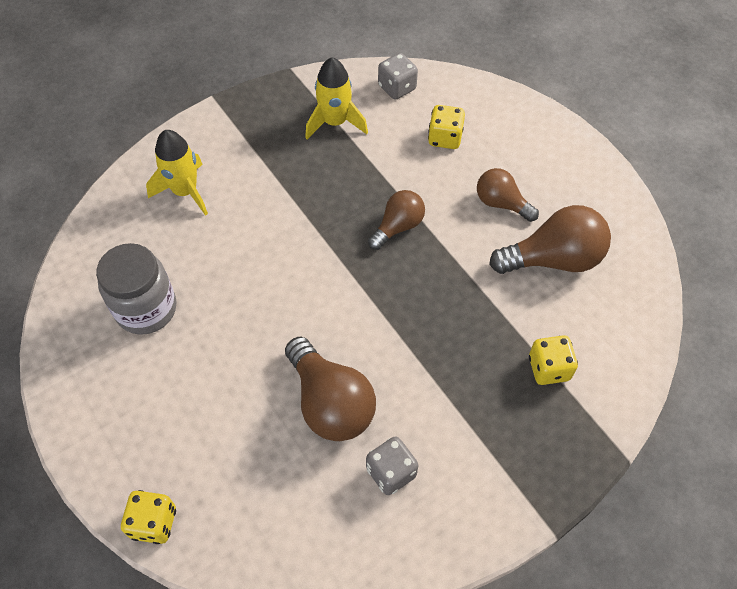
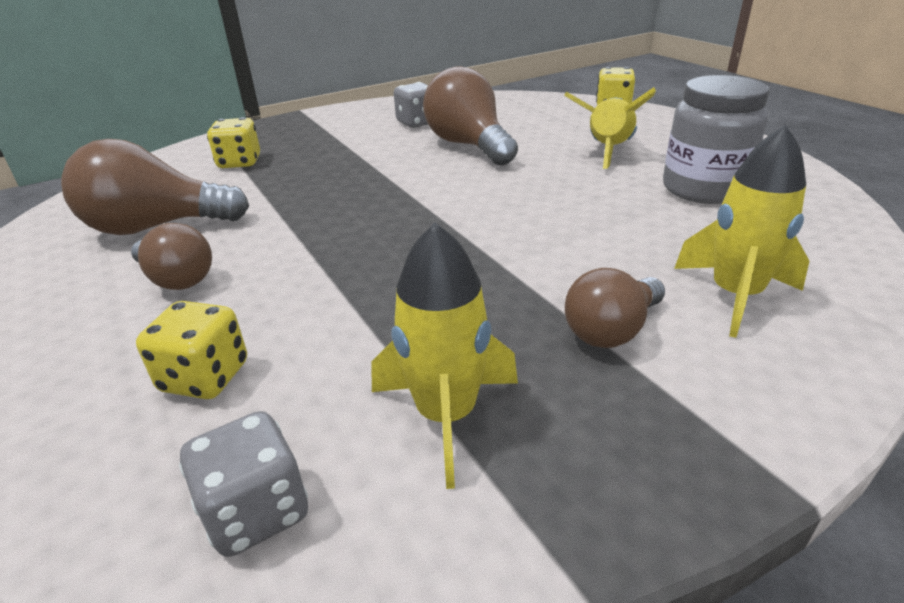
camera: 175 degrees left, 25 degrees down
brown light bulb [368,190,425,250] -> brown light bulb moved to [565,268,665,348]
none -> yellow rocket [564,87,656,169]

